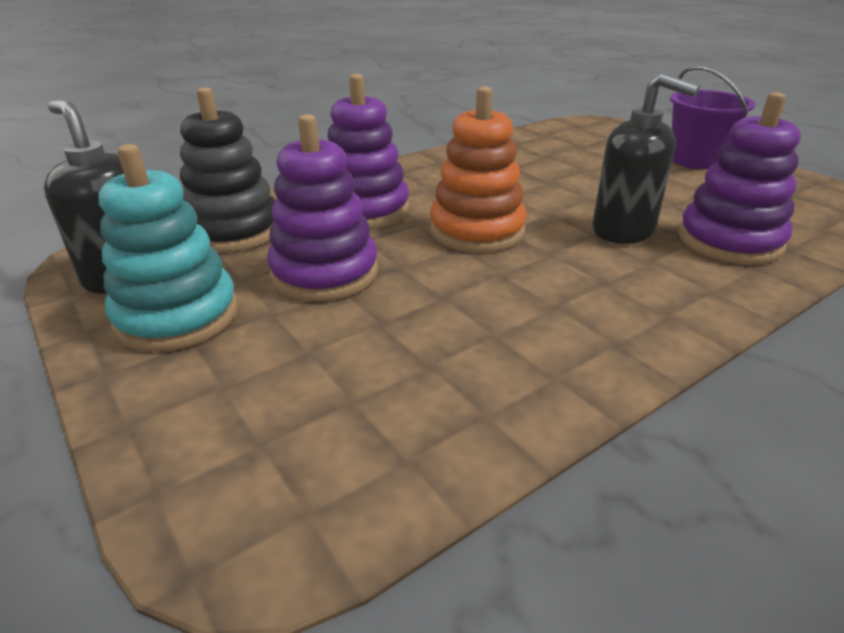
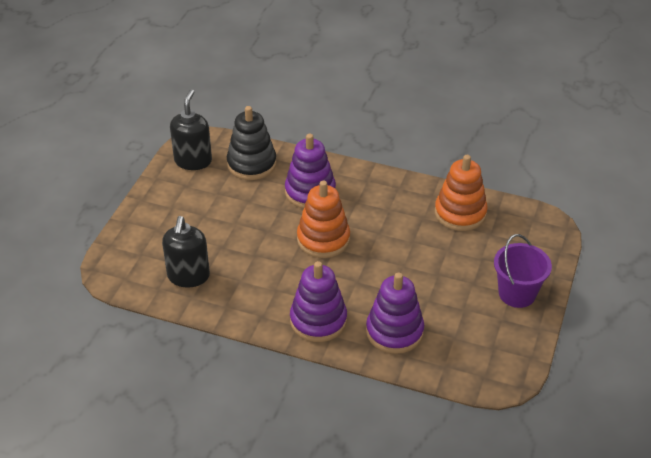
camera: 55 degrees right, 10 degrees up
turquoise stacking toy [98,144,238,352] -> none
purple stacking toy [267,114,378,301] -> purple stacking toy moved to [290,261,347,342]
black soap dispenser [592,73,700,244] -> black soap dispenser moved to [162,216,210,287]
none -> orange stacking toy [435,155,488,231]

